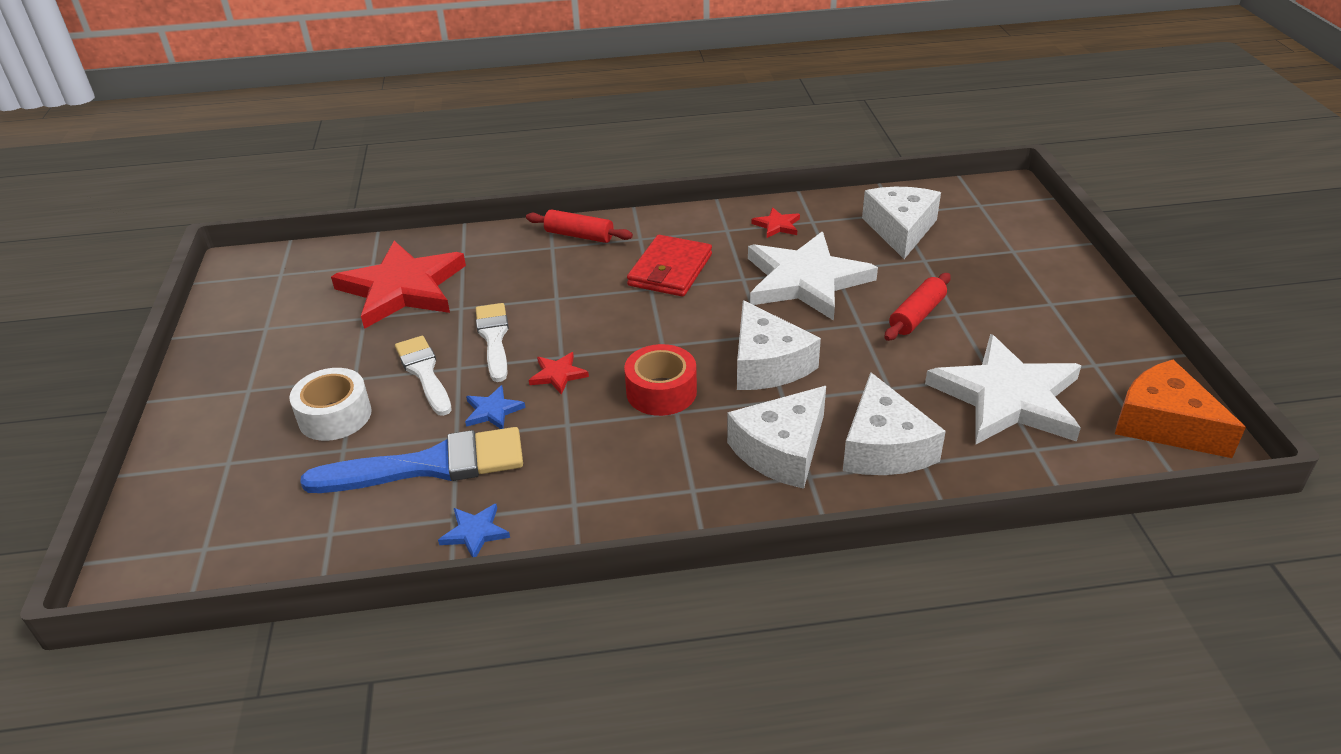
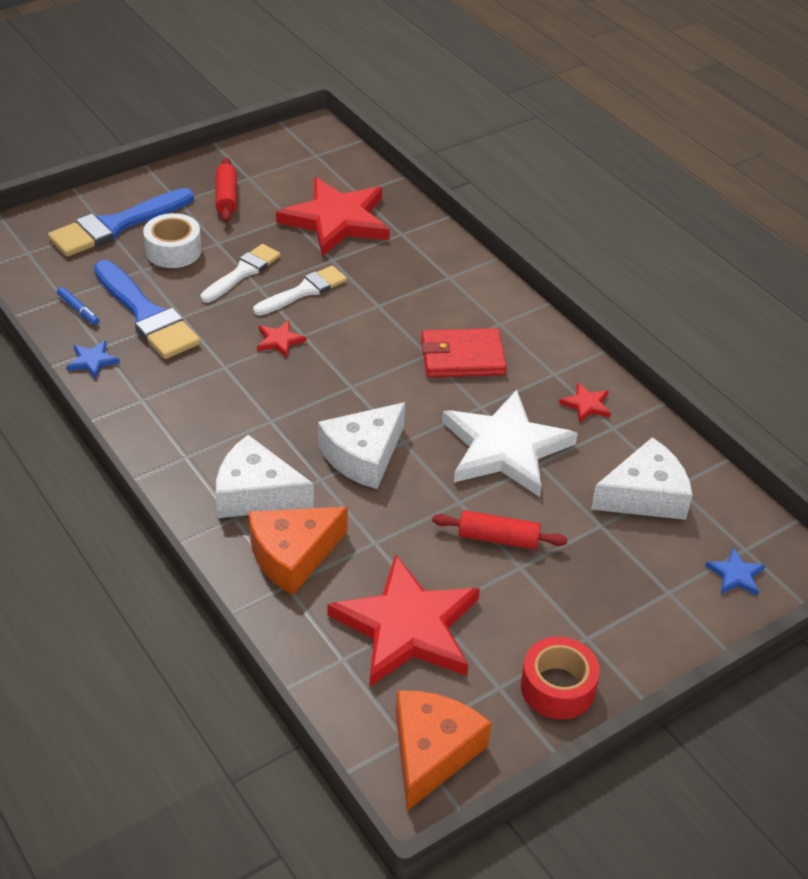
camera: 60 degrees right, 5 degrees up
blue star [465,385,526,429] -> blue star moved to [705,547,766,596]
red rolling pin [526,209,633,243] -> red rolling pin moved to [215,158,237,222]
red tape [624,344,697,416] -> red tape moved to [521,637,600,720]
white cheese [843,372,946,475] -> orange cheese [249,507,348,595]
white star [925,334,1082,444] -> red star [327,554,480,686]
none -> blue brush [48,188,194,257]
none -> blue marker [57,287,100,325]

